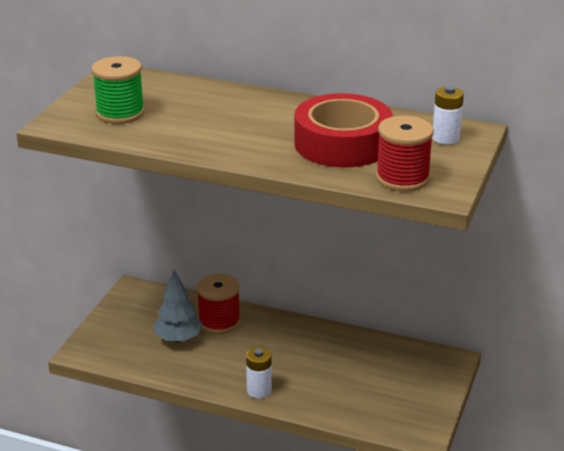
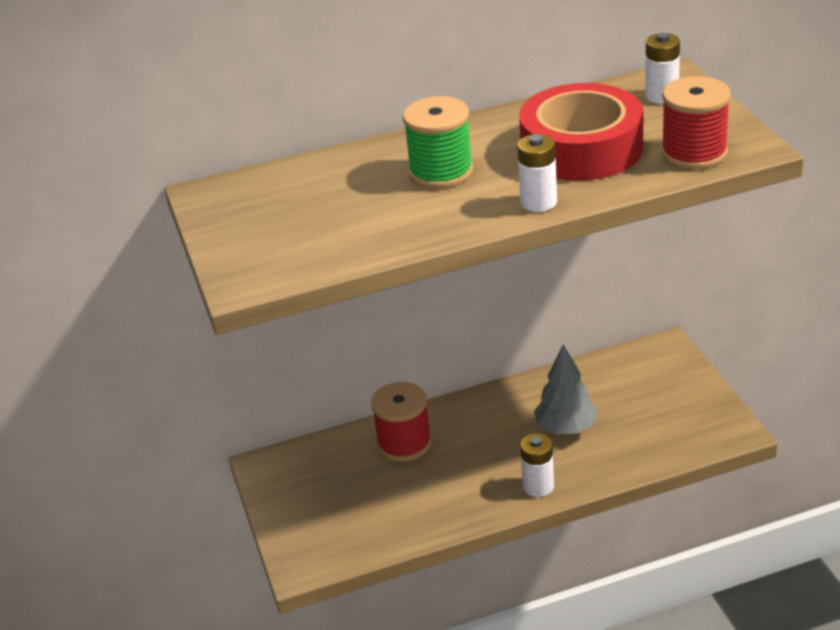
camera: 35 degrees left, 5 degrees up
green spool [92,56,145,124] -> green spool moved to [403,96,473,189]
grey tree [154,270,203,342] -> grey tree moved to [534,344,597,434]
none -> white battery [517,134,557,212]

